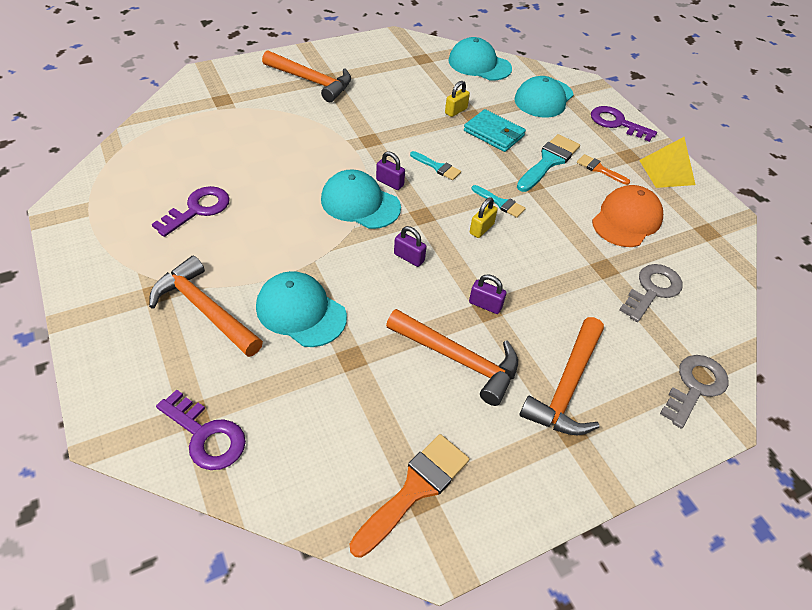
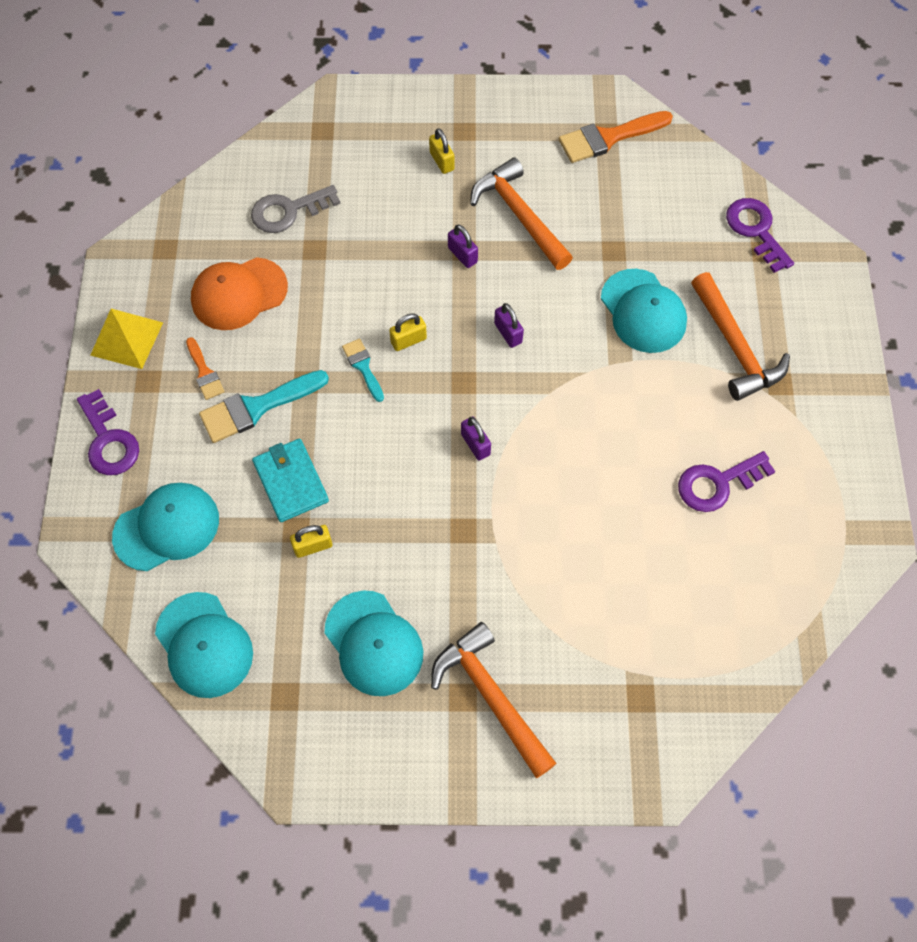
camera: 150 degrees left, 15 degrees up
turquoise cap [321,170,401,229] -> turquoise cap moved to [325,591,423,696]
turquoise brush [410,151,461,180] -> none
orange hammer [519,317,604,435] -> yellow padlock [429,128,454,174]
grey key [660,355,728,429] -> none

